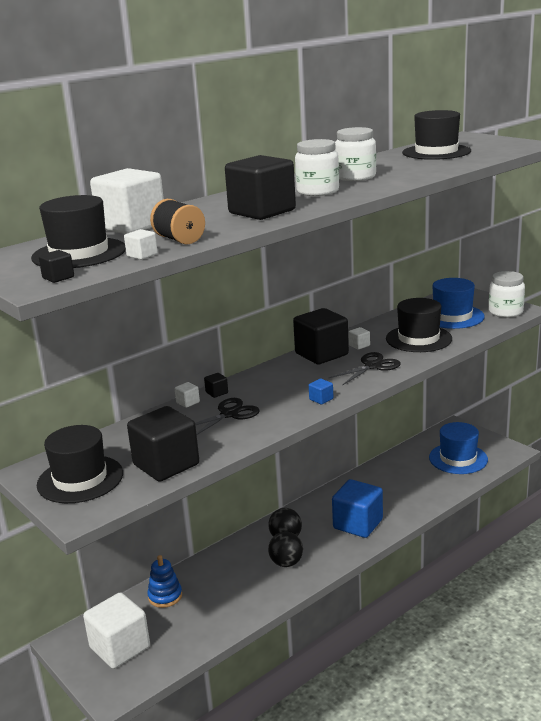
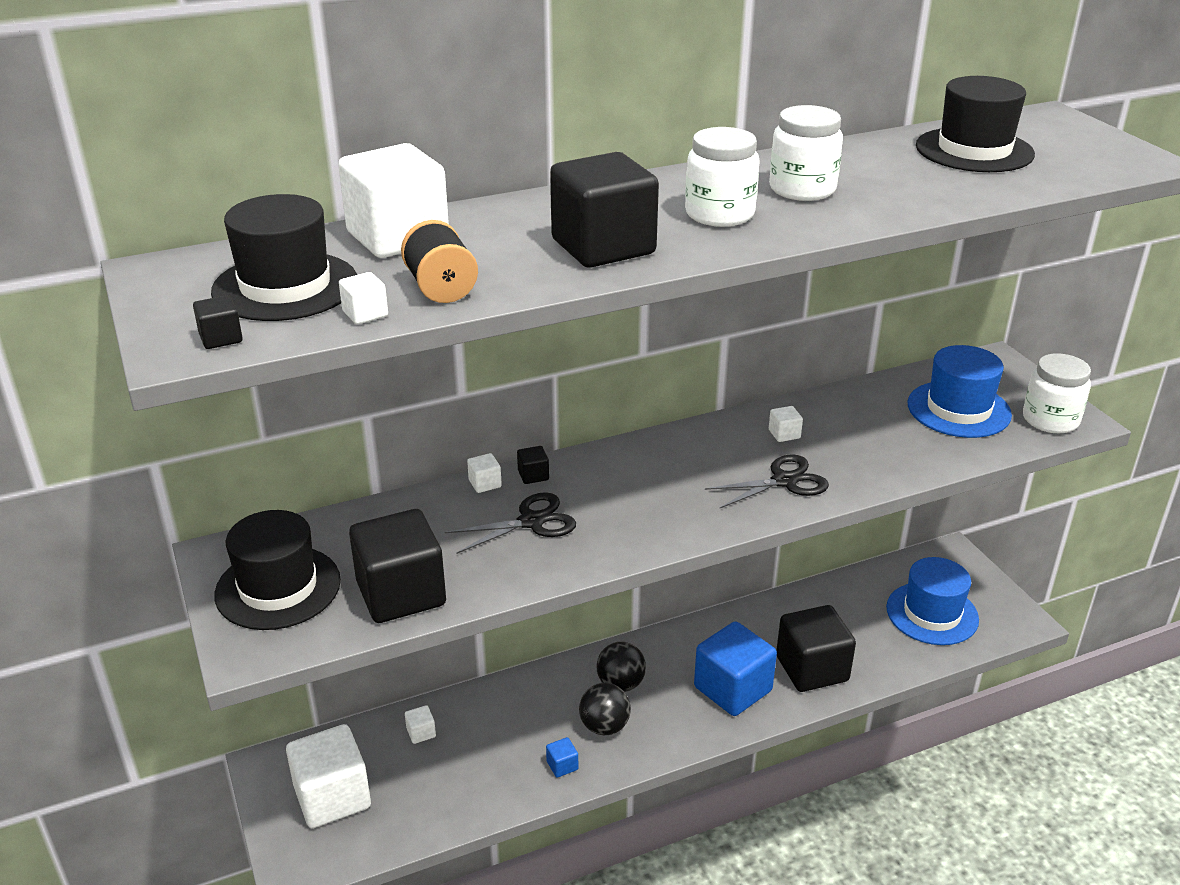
camera: 15 degrees right, 10 degrees up
blue stacking toy [147,555,182,608] -> white cube [405,705,436,744]
black cube [293,308,349,364] -> black cube moved to [776,605,856,692]
blue cube [309,379,333,404] -> blue cube moved to [546,737,578,778]
black hat [386,298,452,352] -> none

